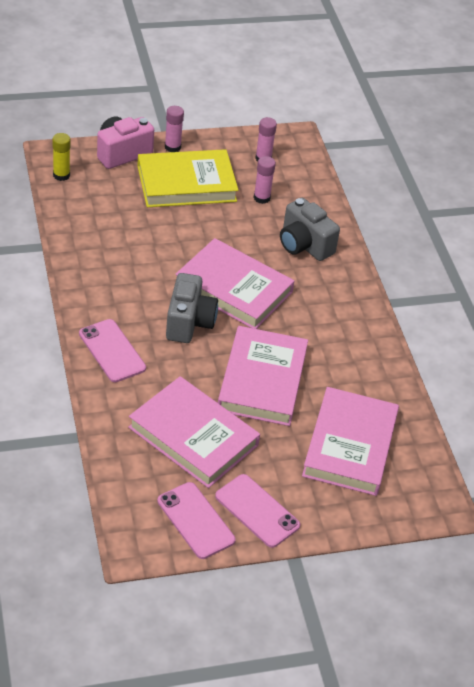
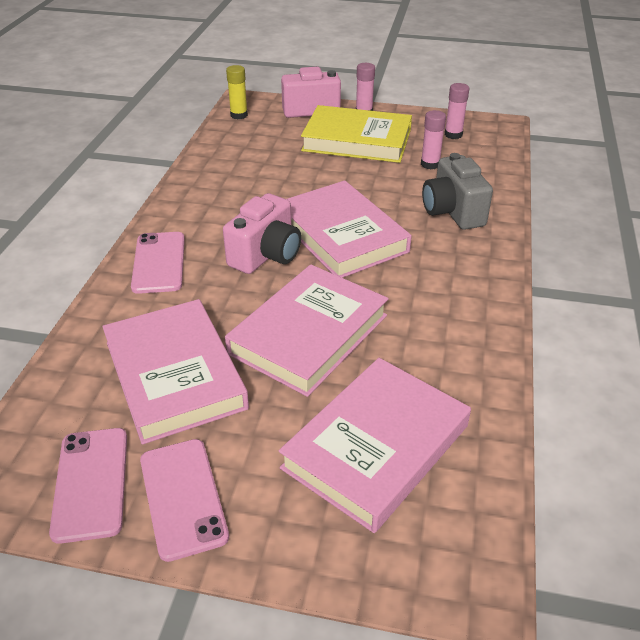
camera: 30 degrees right, 5 degrees down
grey camera [166,273,218,343] -> pink camera [223,193,301,274]

